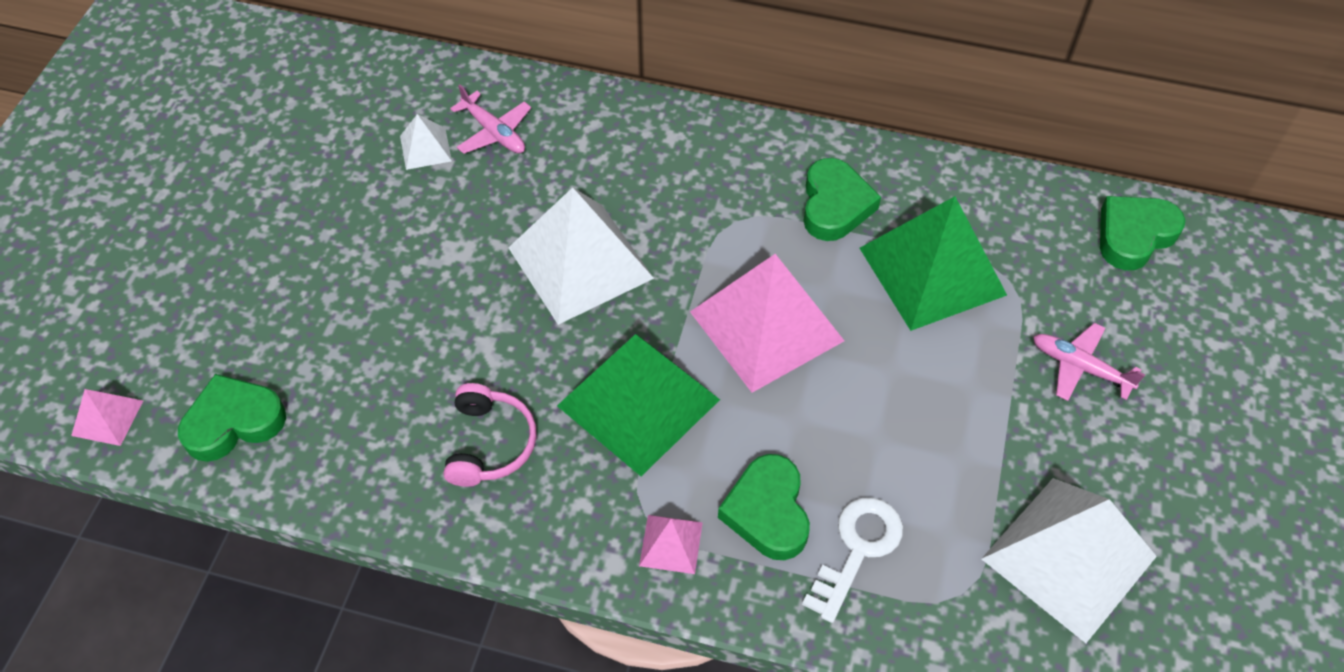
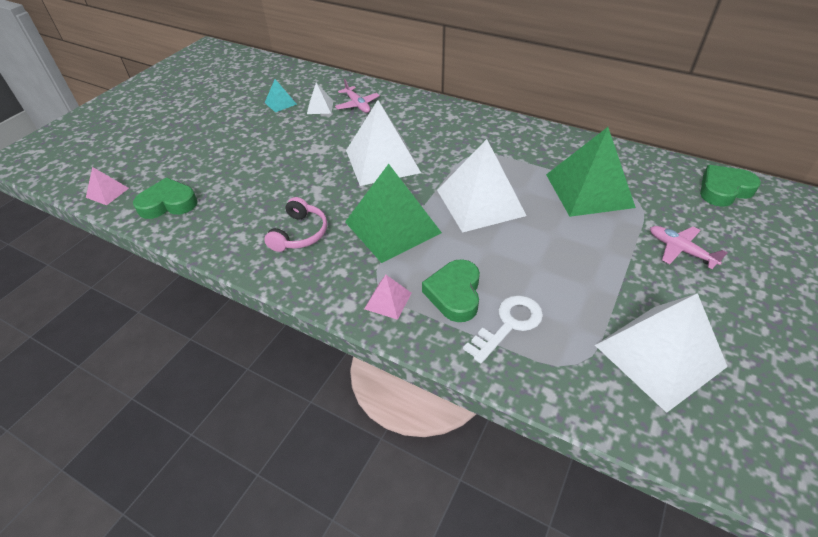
camera: 15 degrees right, 10 degrees down
pink pyramid [690,254,844,393] -> white pyramid [437,139,527,233]
green heart [803,158,881,241] -> none
none -> turquoise pyramid [265,79,297,112]

